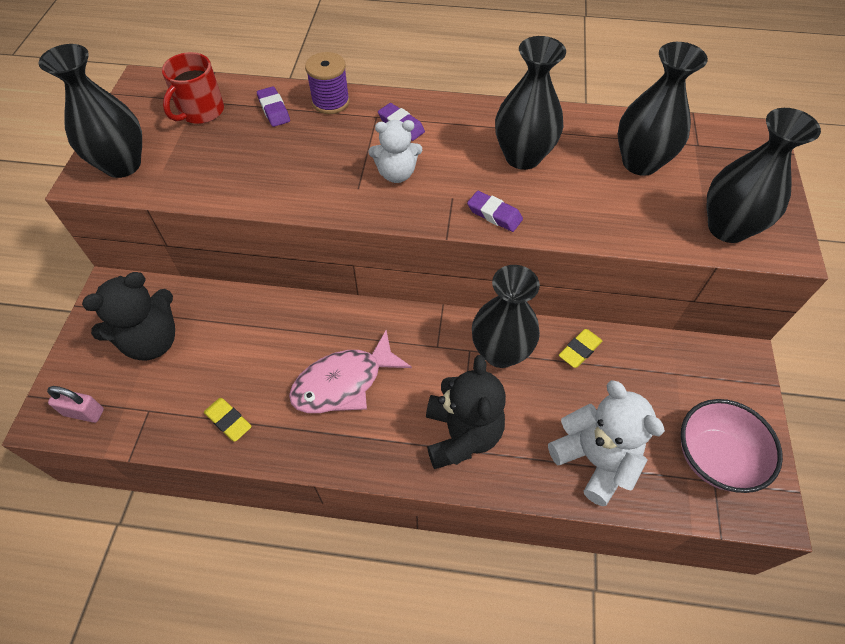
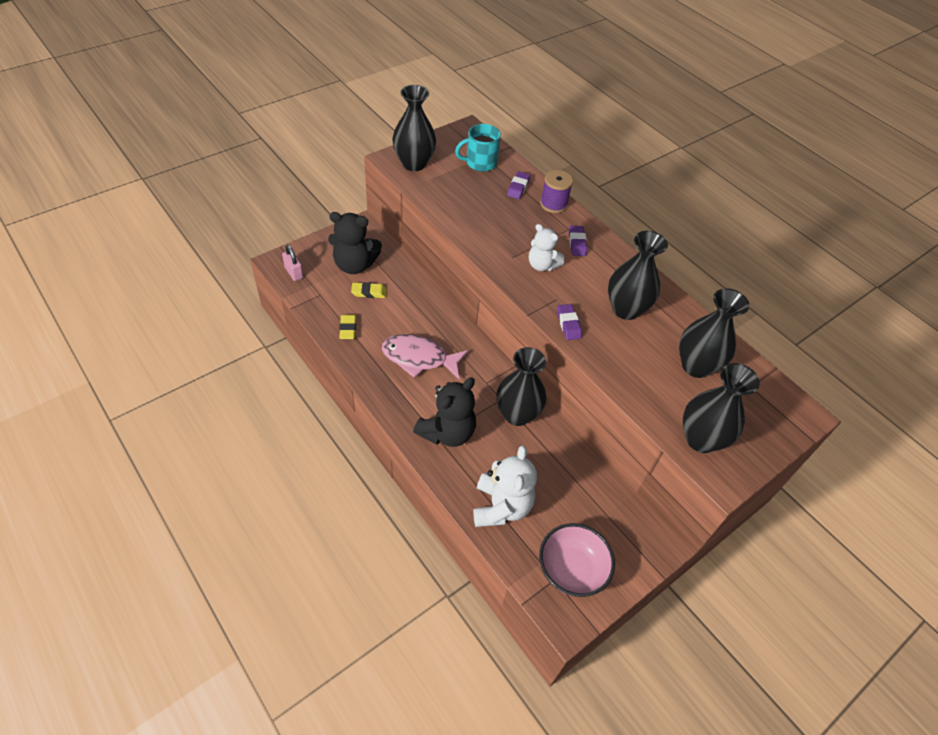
camera: 40 degrees right, 5 degrees down
red mug [162,52,224,124] -> turquoise mug [455,124,501,172]
yellow eraser [559,329,602,368] -> yellow eraser moved to [351,282,387,298]

